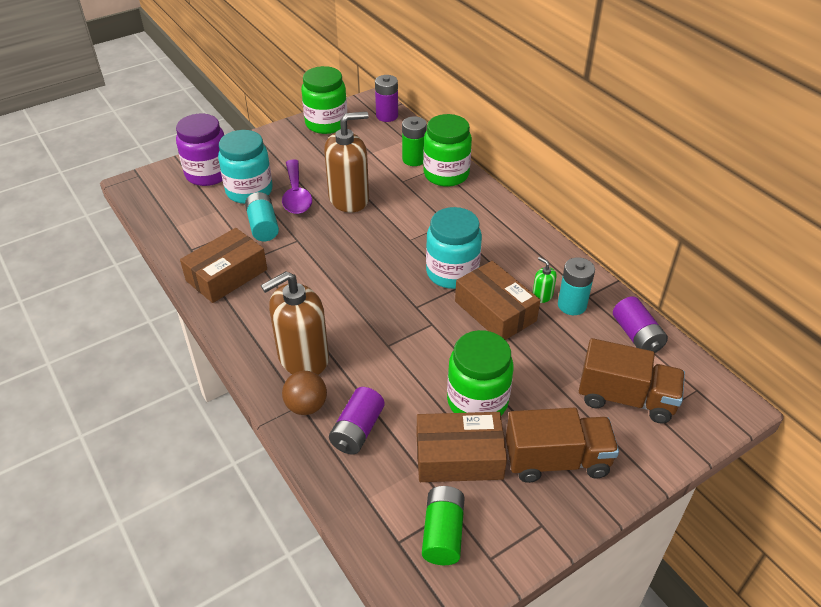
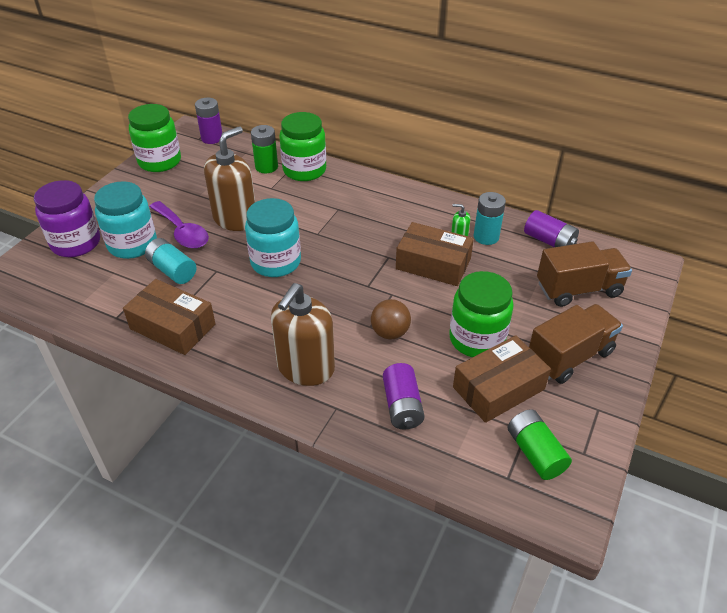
camera: 30 degrees left, 0 degrees up
brown box [180,228,267,303] -> brown box turned 75 degrees counterclockwise [123,279,216,355]
brown ball [282,371,327,415] -> brown ball moved to [371,299,411,340]
turquoise jar [426,207,482,289] -> turquoise jar moved to [245,198,301,277]

